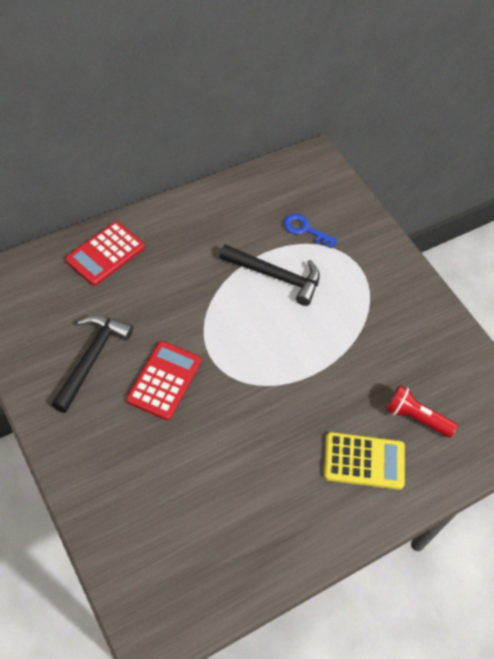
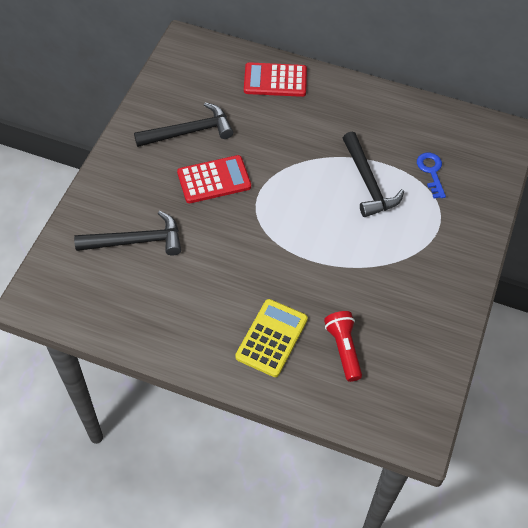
camera: 55 degrees right, 0 degrees up
yellow calculator [324,432,405,490] -> yellow calculator turned 120 degrees counterclockwise [235,299,308,377]
none -> black hammer [74,211,181,256]

